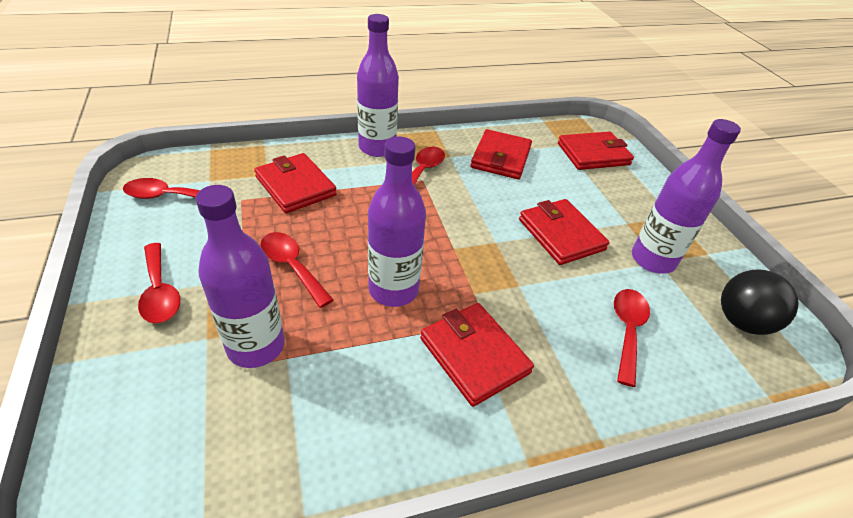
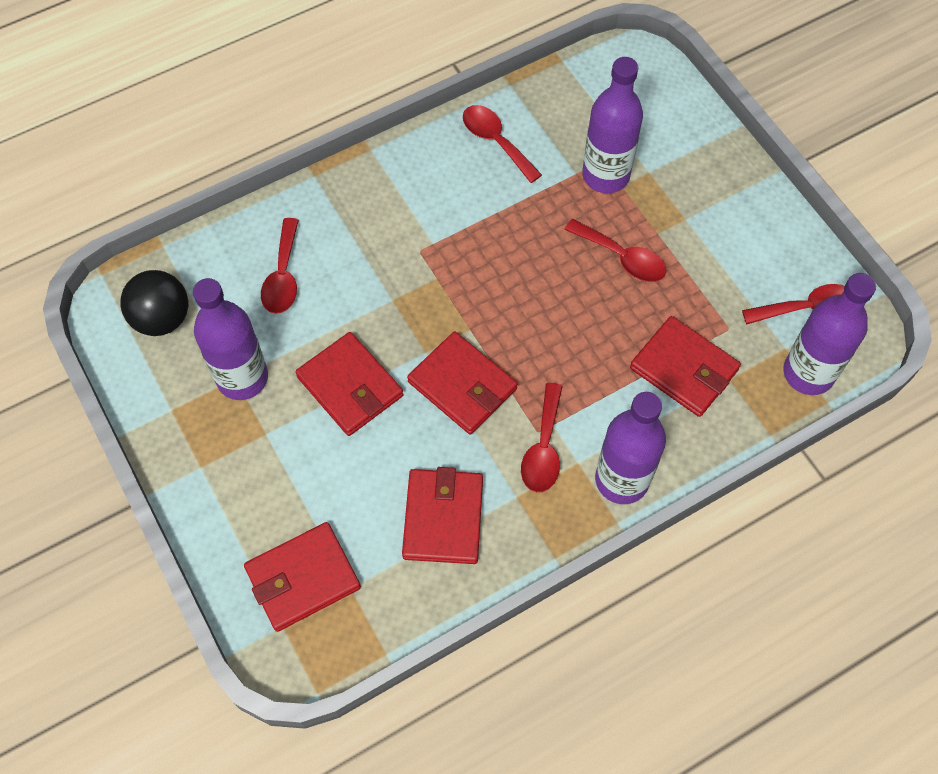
camera: 170 degrees right, 20 degrees up
red spoon [138,243,180,323] -> red spoon moved to [463,105,542,183]
purple bottle [368,136,426,307] -> purple bottle moved to [783,273,876,395]
red wallet [420,303,534,407] -> red wallet moved to [407,331,517,434]

